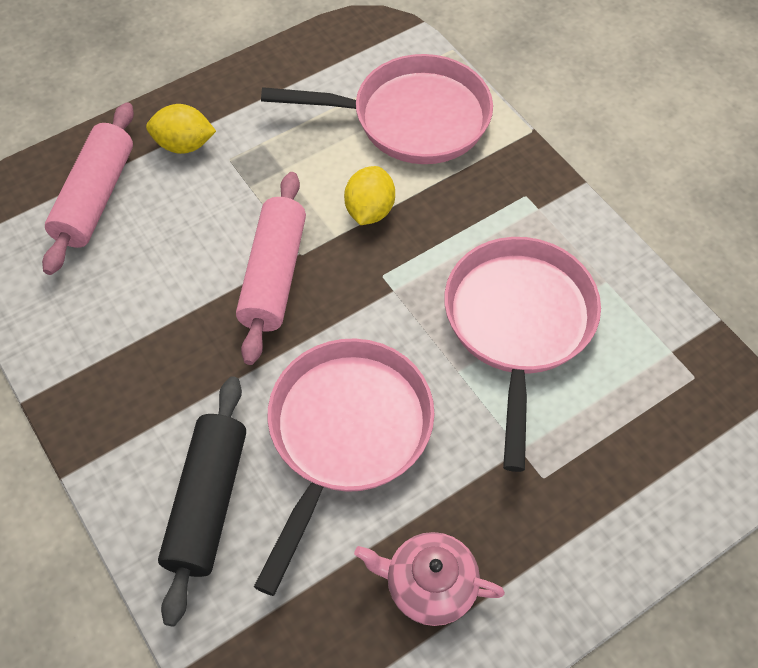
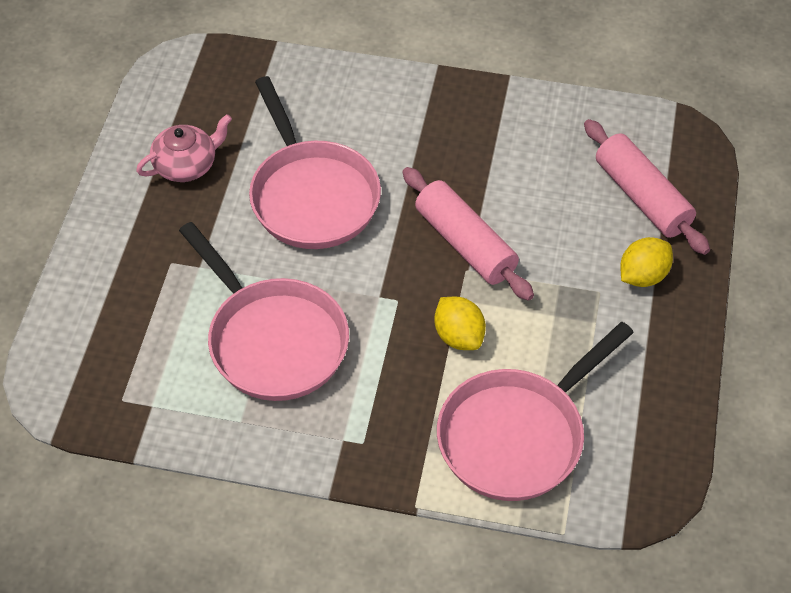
camera: 135 degrees right, 5 degrees down
black rolling pin [158,376,246,626] -> none

